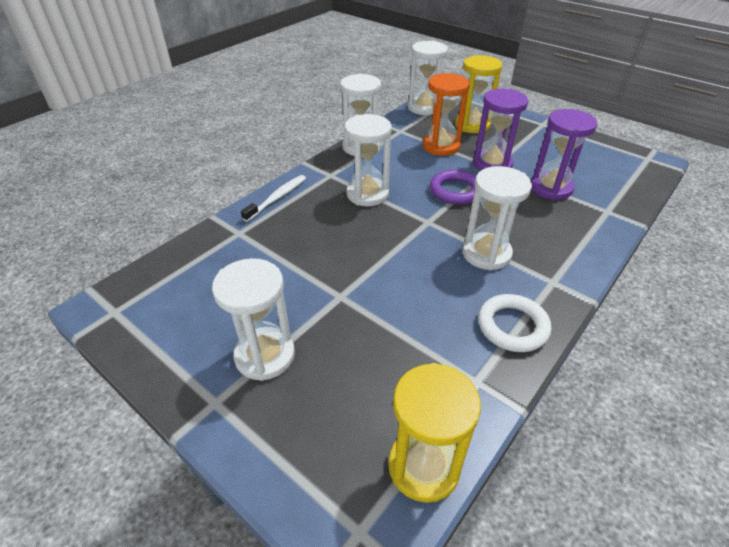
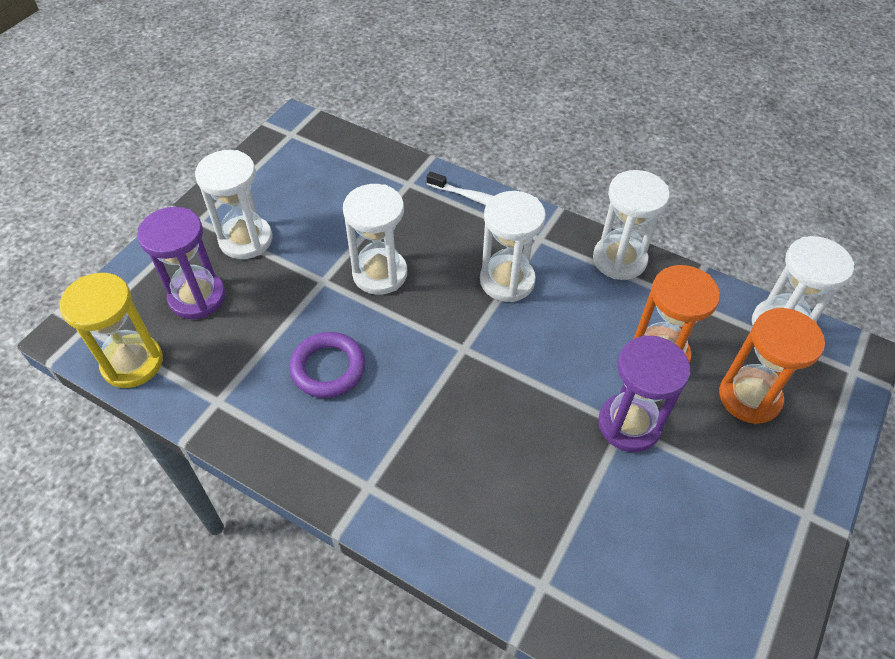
camera: 80 degrees right, 10 degrees up
purple ring [430,170,476,205] -> purple ring moved to [289,332,365,398]
yellow hourglass [455,55,502,133] -> orange hourglass [719,308,825,424]
white hourglass [462,166,532,271] -> white hourglass moved to [343,184,407,295]
white ring [478,294,551,352] -> none
purple hourglass [531,109,597,200] -> purple hourglass moved to [137,207,226,319]

